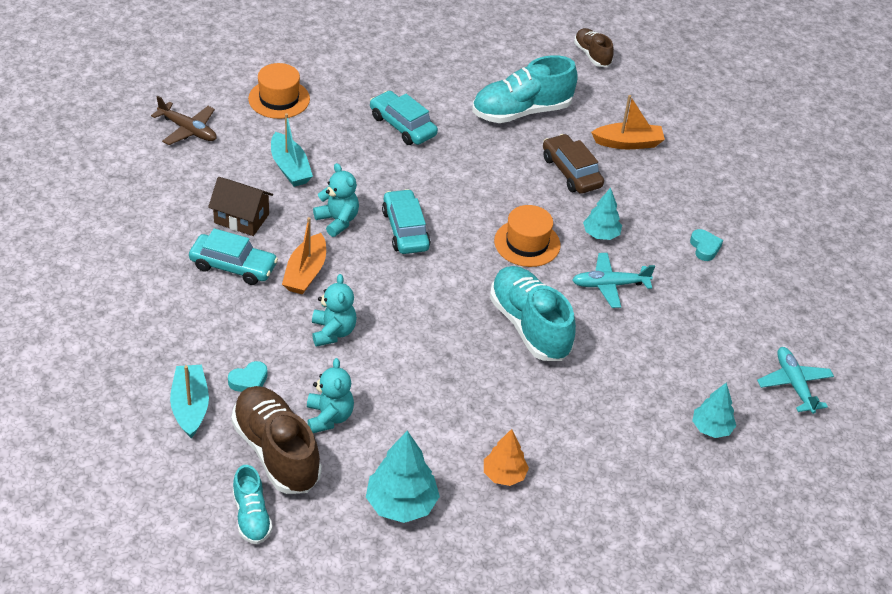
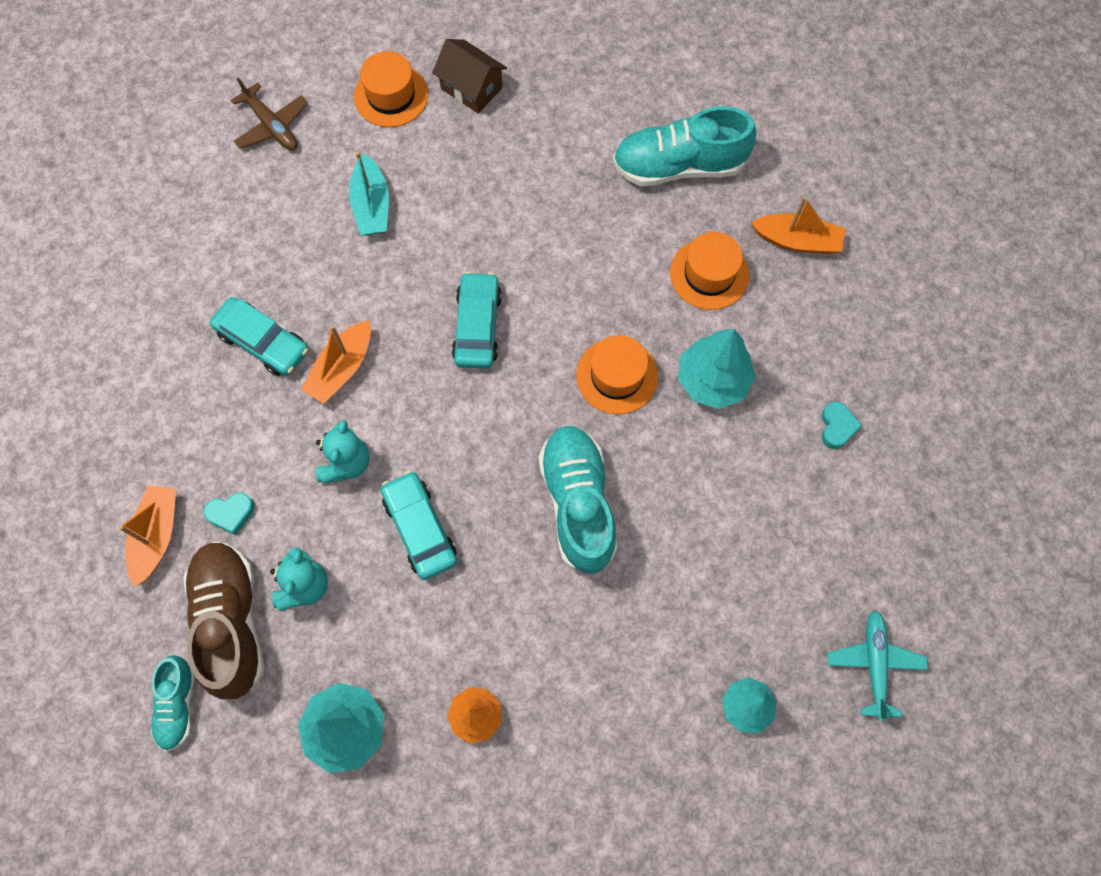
camera: 20 degrees right, 25 degrees up
turquoise boat [170,365,209,438] -> orange boat [119,485,176,587]
brown house [208,177,273,236] -> brown house moved to [432,39,507,114]
turquoise teddy bear [313,163,359,237] -> none
turquoise car [370,91,438,145] -> turquoise car moved to [381,471,457,580]
brown car [543,134,604,194] -> orange hat [670,232,749,310]
turquoise plane [572,253,655,308] -> none
brown shoe [574,28,614,67] -> none
turquoise tree [583,188,622,240] -> turquoise tree [678,329,756,409], size x1.57

